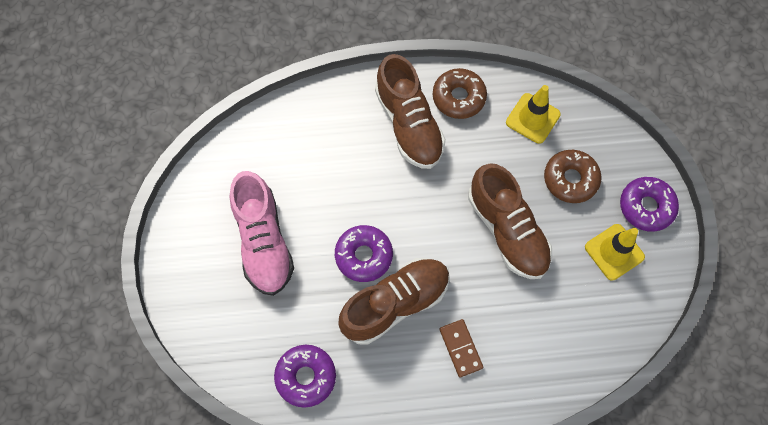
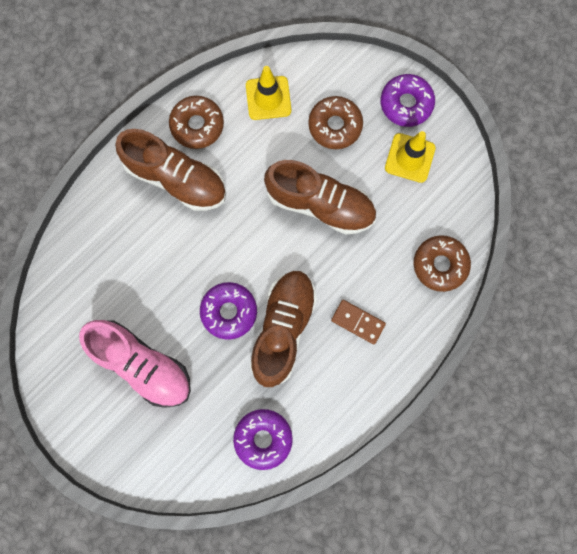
camera: 40 degrees left, 10 degrees up
none -> brown donut [413,235,471,292]

